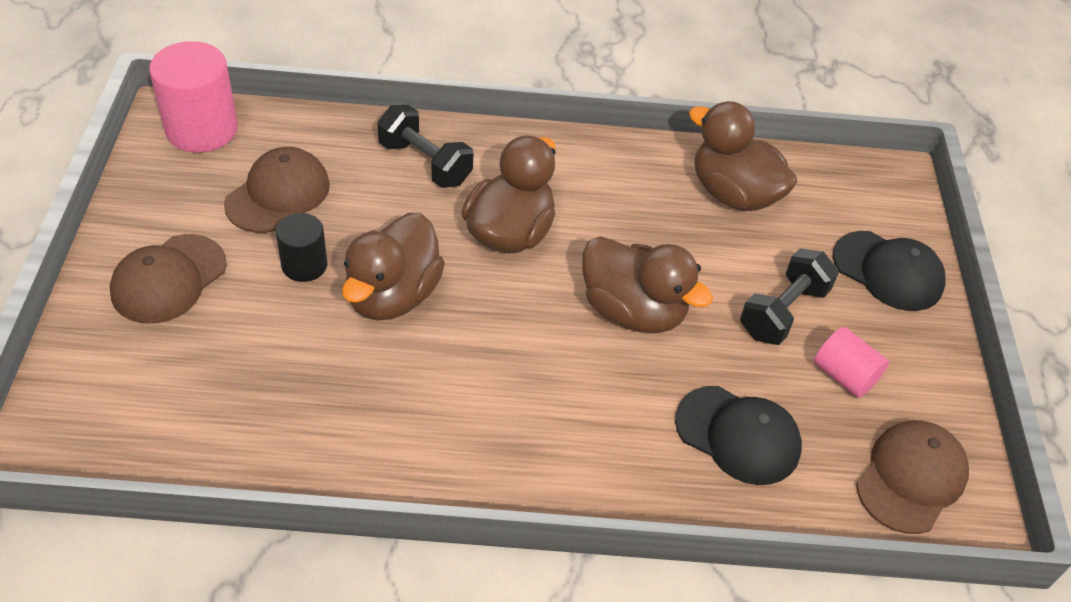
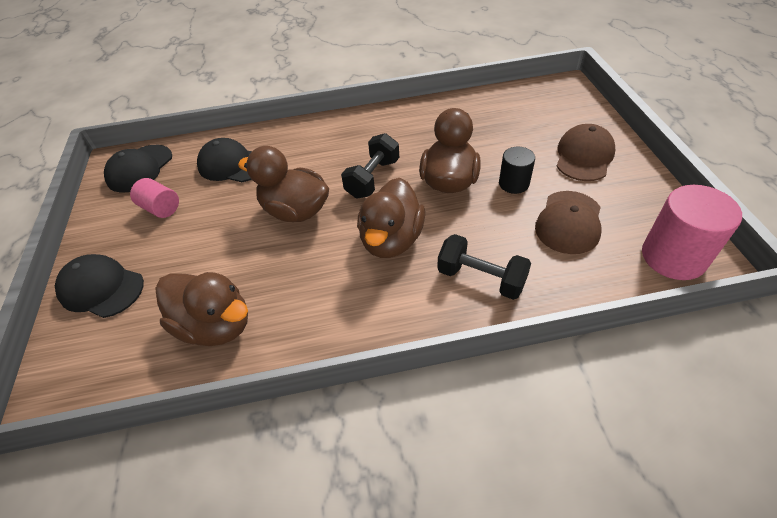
camera: 175 degrees right, 0 degrees up
black dumbbell [740,248,839,345] -> black dumbbell moved to [341,133,399,198]
brown cap [856,420,969,534] -> black cap [104,145,172,193]

